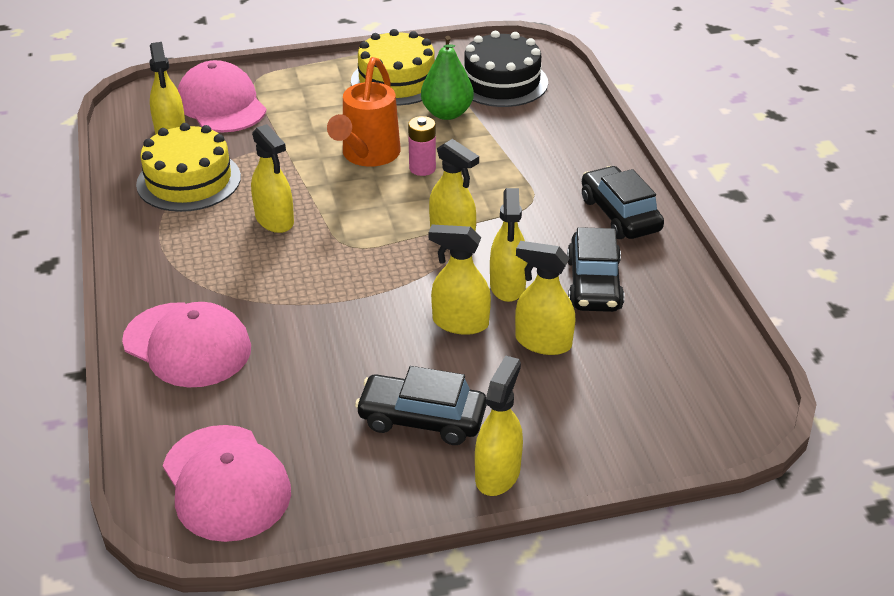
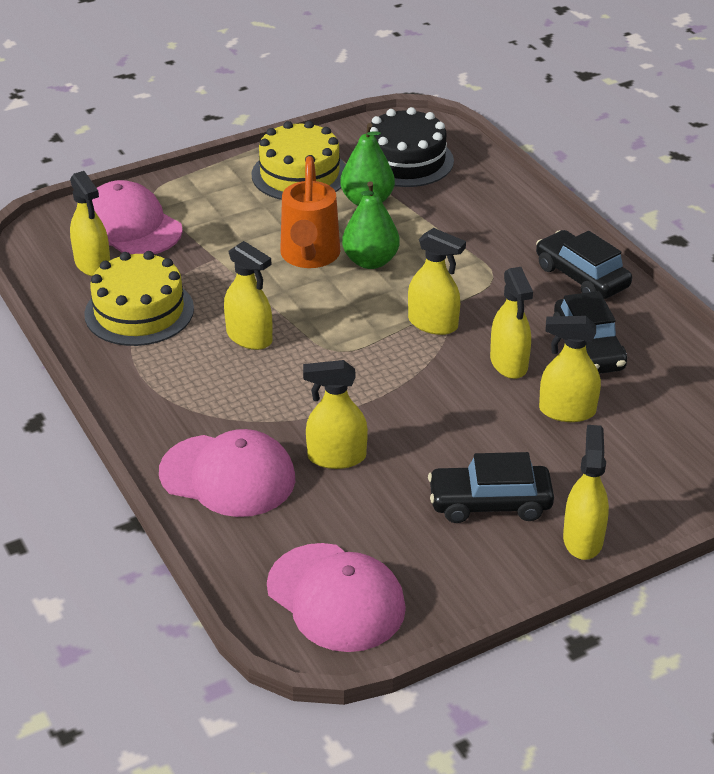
camera: 15 degrees left, 0 degrees up
pink battery [408,116,436,176] -> green pear [342,181,400,269]
yellow spray bottle [429,225,491,335] -> yellow spray bottle moved to [303,360,368,469]

